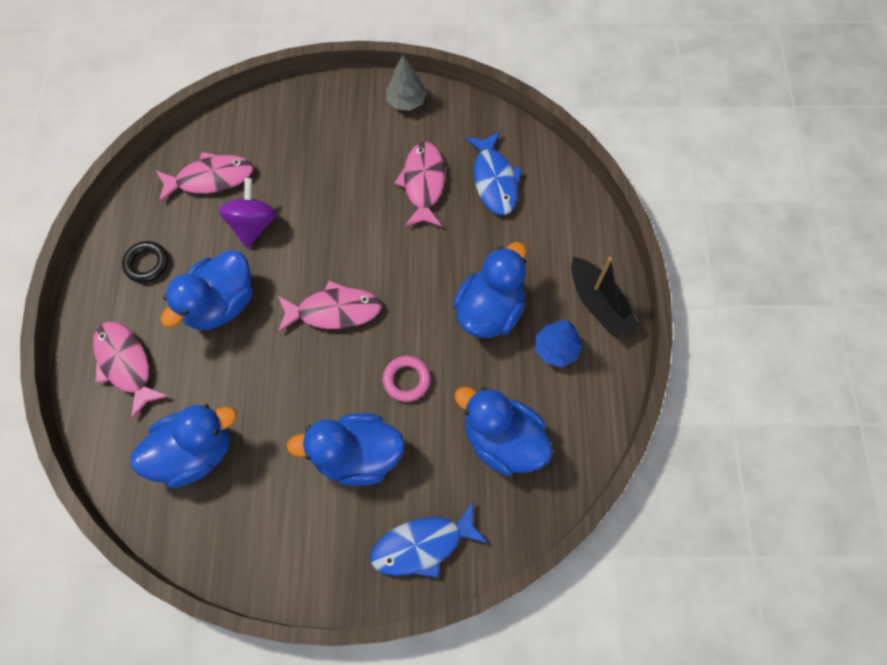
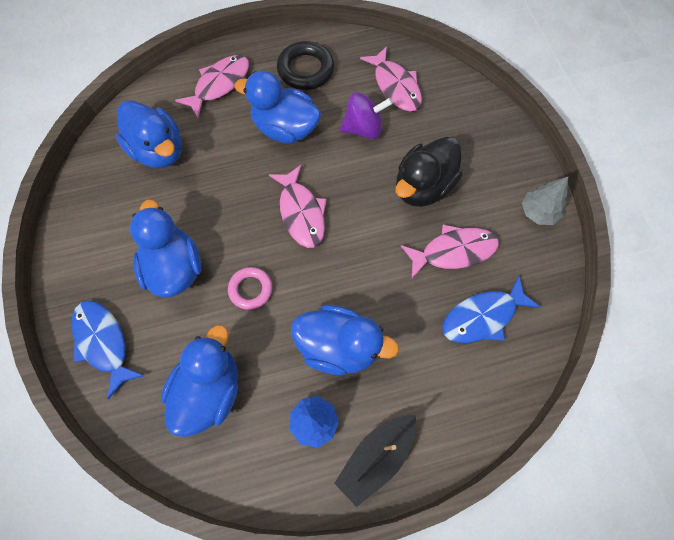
camera: 75 degrees right, 0 degrees up
black ring [122,241,168,283] -> black ring [277,41,334,90], size x1.55
none -> black duck [396,137,463,207]

